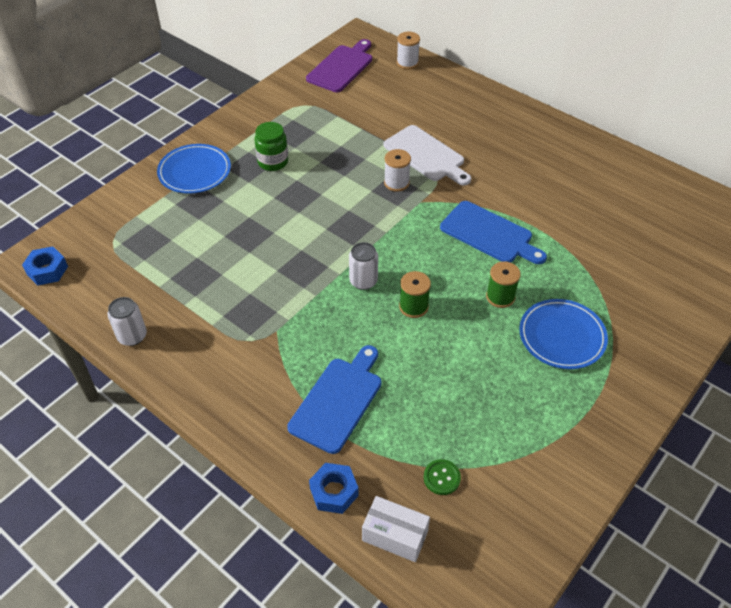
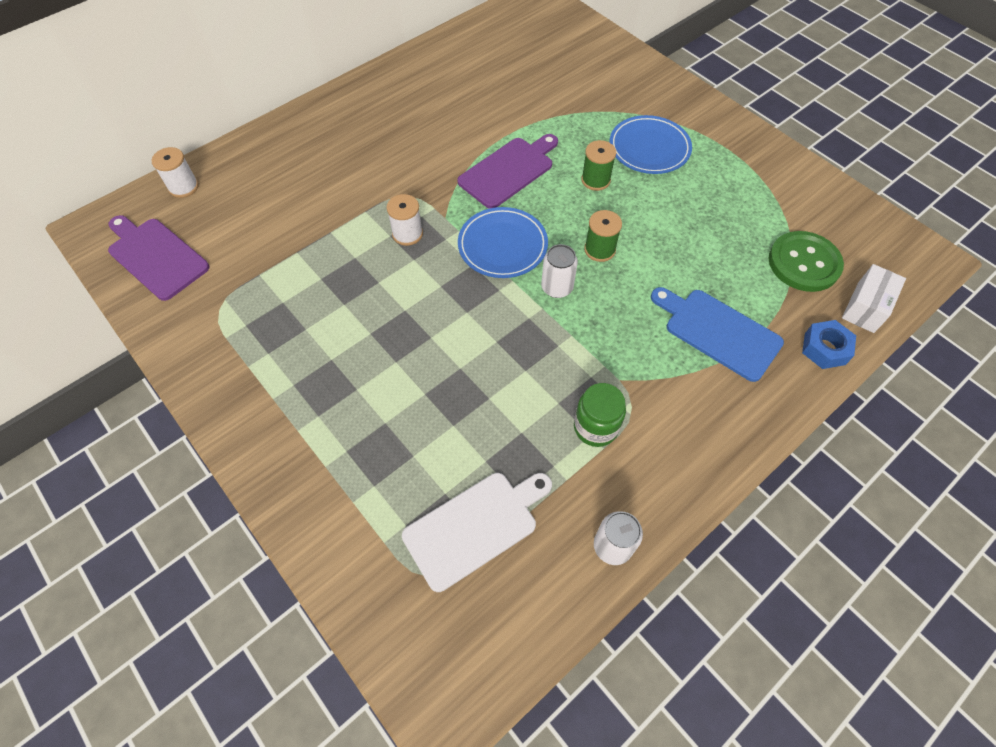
camera: 80 degrees left, 10 degrees up
blue nut [22,246,68,285] -> none
blue plate [157,144,231,194] -> blue plate moved to [458,207,548,278]
green jar [254,122,288,171] -> green jar moved to [574,383,626,447]
white cutting board [383,125,471,186] -> white cutting board moved to [402,473,552,592]
green button [423,459,461,495] -> green button [768,231,844,292], size x2.05
blue cutting board [440,201,547,264] -> purple cutting board [457,134,558,209]

